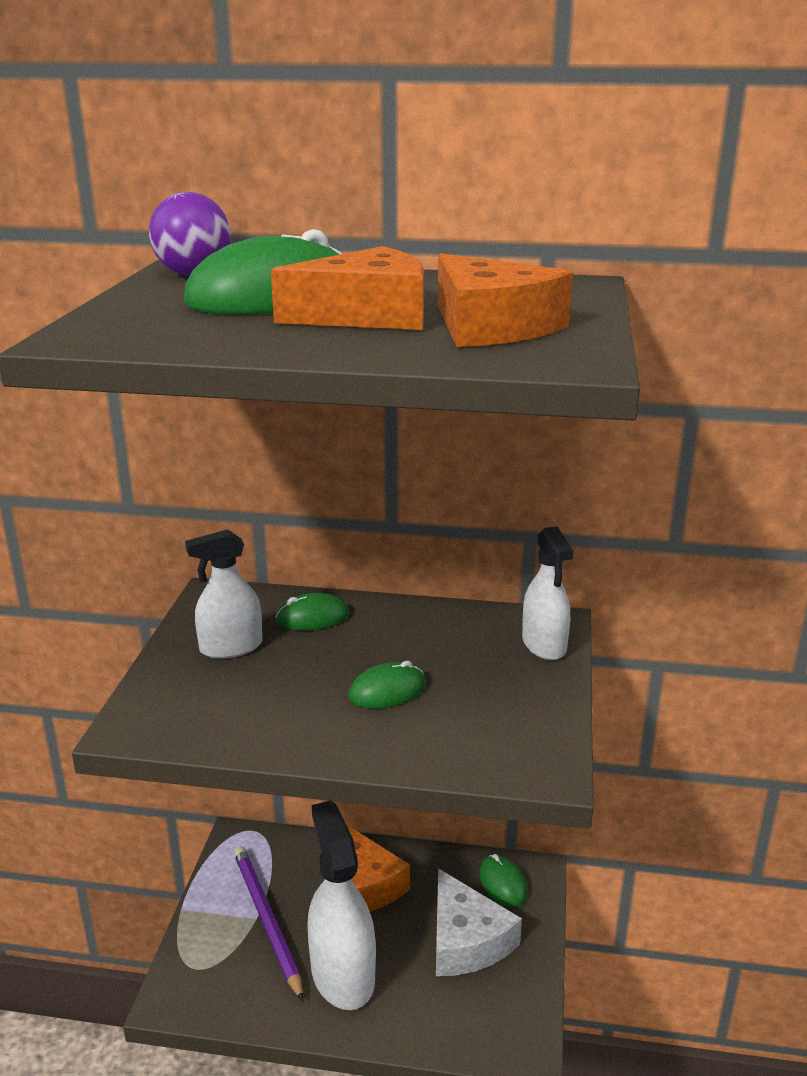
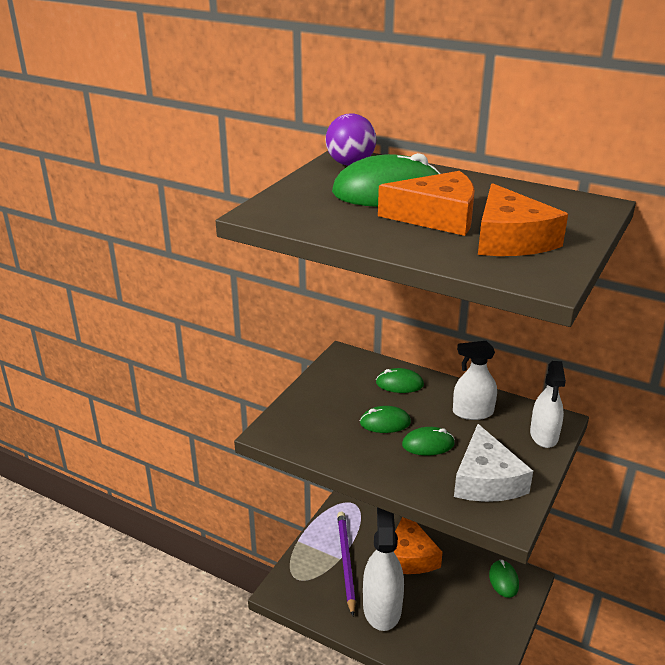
camera: 20 degrees right, 5 degrees up
white spray bottle [185,529,262,659] -> white spray bottle moved to [453,341,497,420]
white cheese [436,868,522,976] -> white cheese moved to [454,424,533,502]
none -> green mouse [360,406,411,433]

